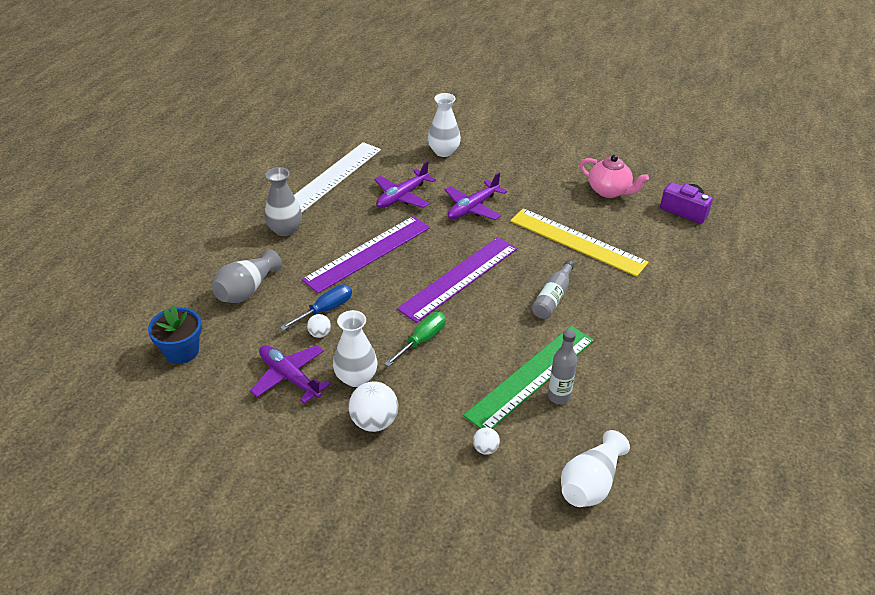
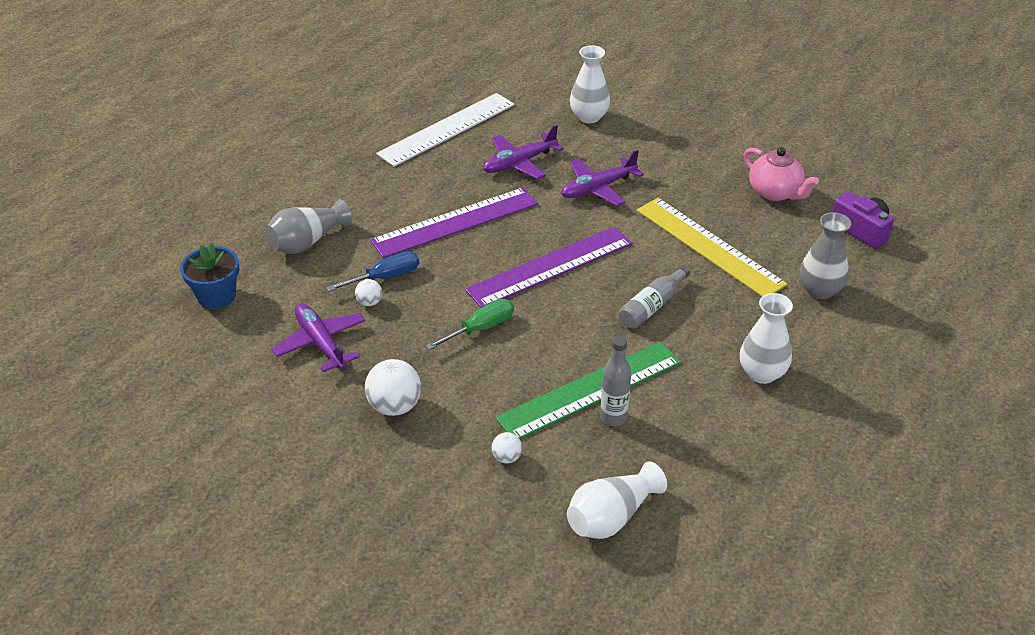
camera: 15 degrees right, 0 degrees up
grey vase [265,167,302,236] -> grey vase moved to [800,212,851,299]
white vase [333,310,377,387] -> white vase moved to [740,293,793,384]

